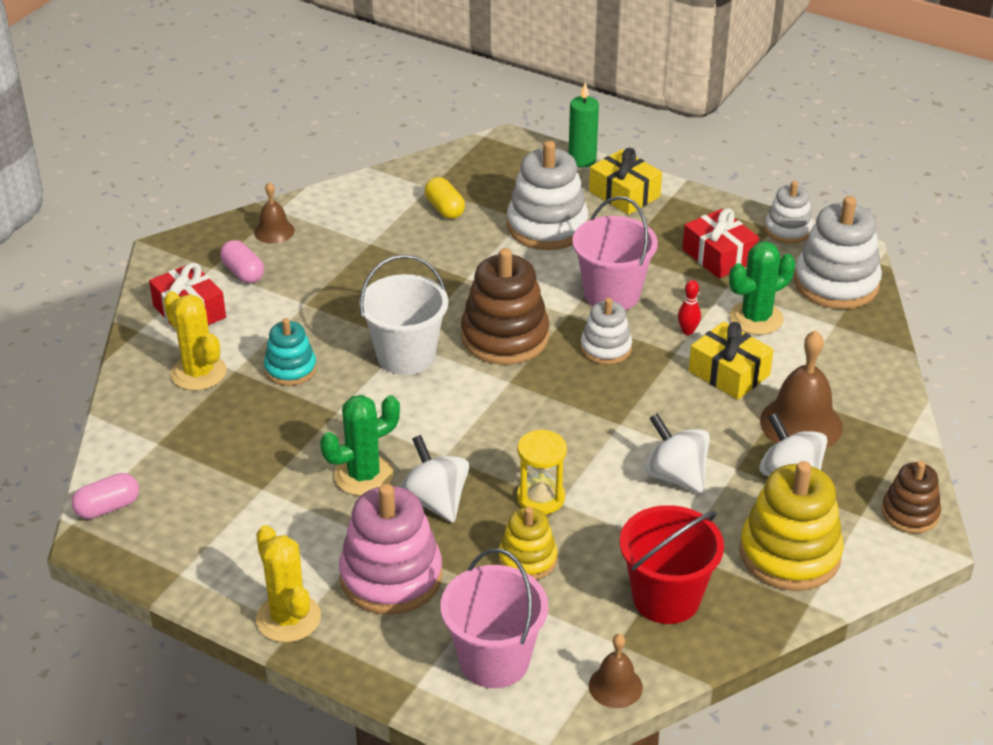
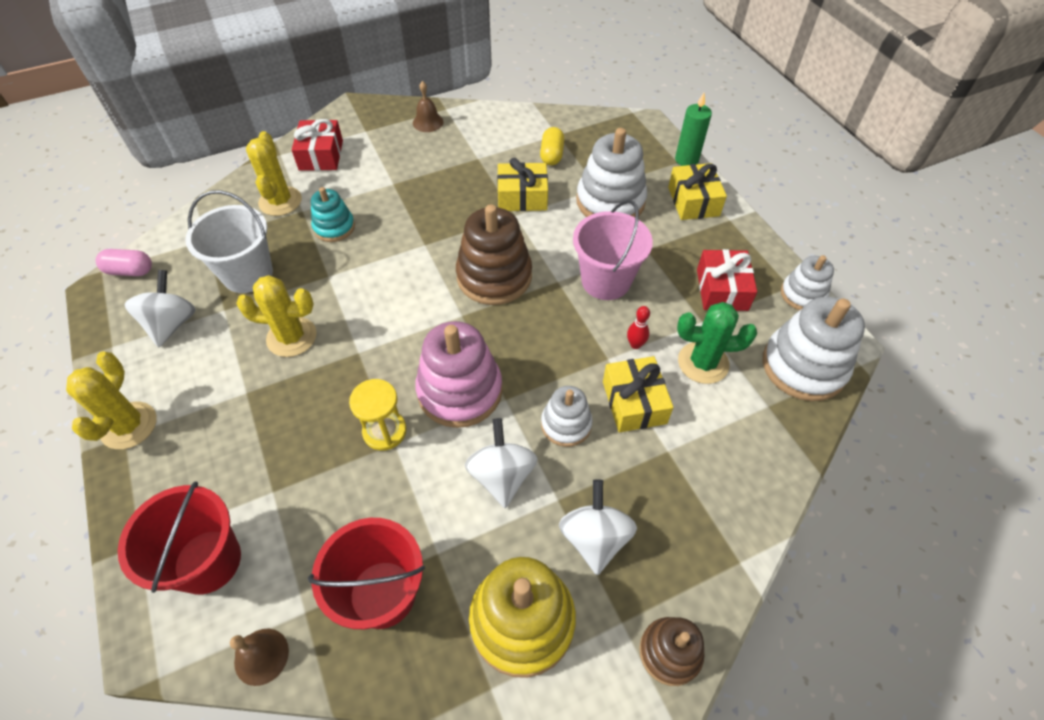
camera: 35 degrees right, 15 degrees up
pink capsule [220,240,264,283] -> none
green cactus [320,395,400,496] -> yellow cactus [236,275,317,357]
pink stacking toy [339,484,443,615] -> pink stacking toy moved to [415,321,502,428]
white bucket [359,254,448,375] -> white bucket moved to [185,190,273,293]
white spinning top [400,435,469,523] -> white spinning top moved to [124,270,196,347]
pink bucket [441,548,548,688] -> red bucket [118,481,241,594]
yellow stacking toy [499,507,557,580] -> none
white stacking toy [580,298,632,365] -> white stacking toy moved to [541,386,593,447]
brown bell [760,330,843,448] -> none
none -> yellow gift [497,158,548,211]

